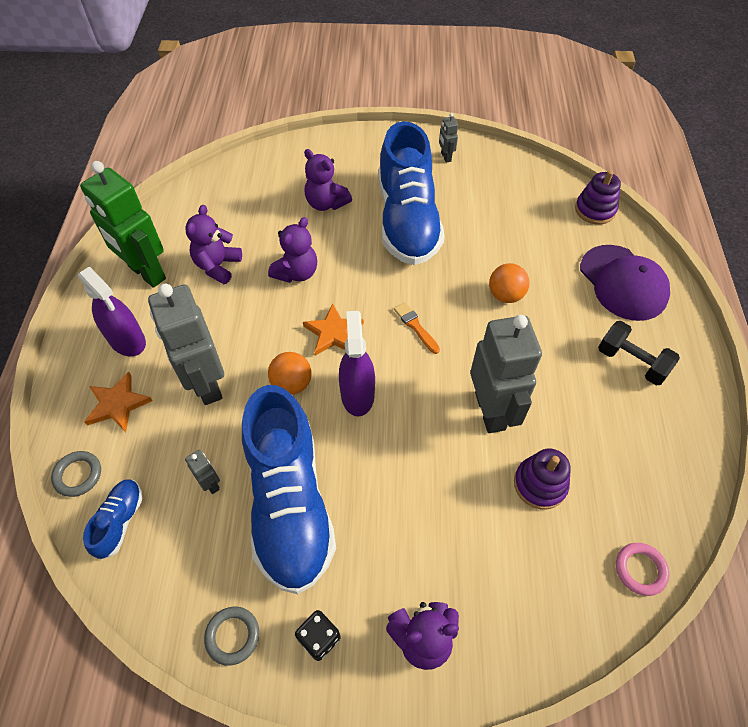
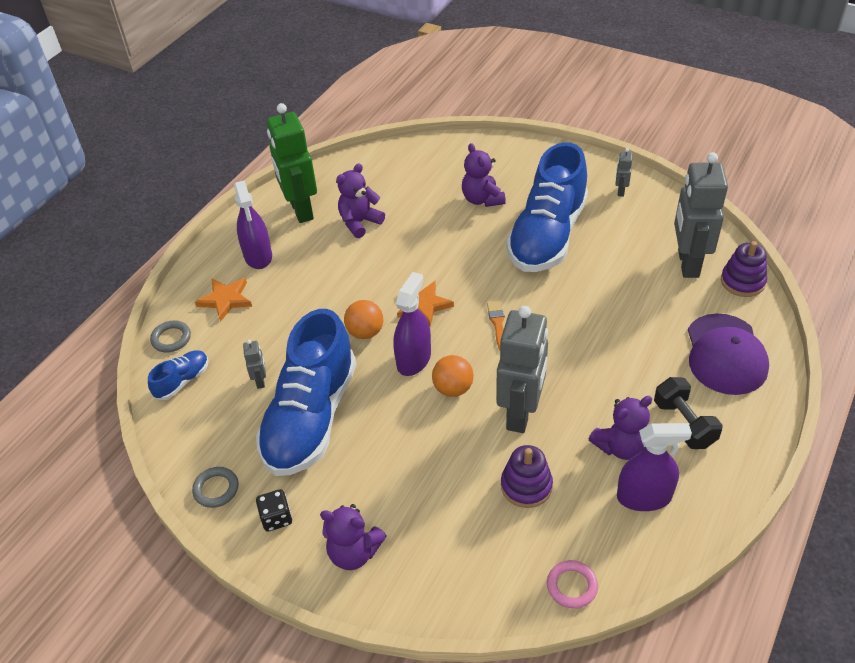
camera: 30 degrees right, 10 degrees down
grey robot [148,284,224,405] -> grey robot moved to [674,152,728,278]
purple teddy bear [268,217,317,283] -> purple teddy bear moved to [589,396,652,460]
orange ball [489,263,529,303] -> orange ball moved to [432,355,474,397]
none -> purple spray bottle [617,423,692,511]

